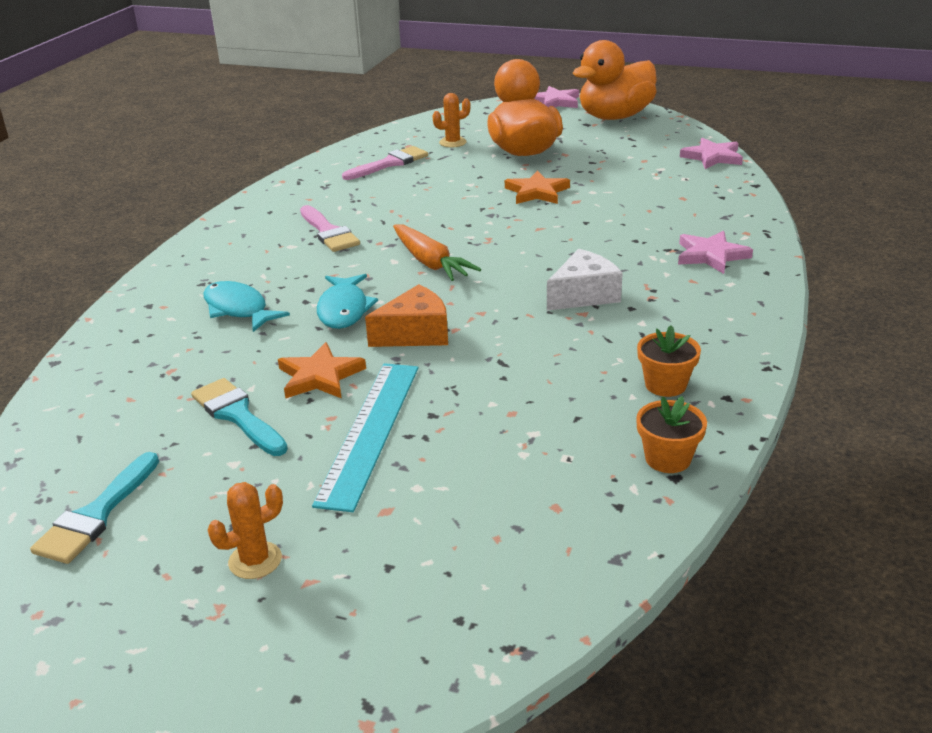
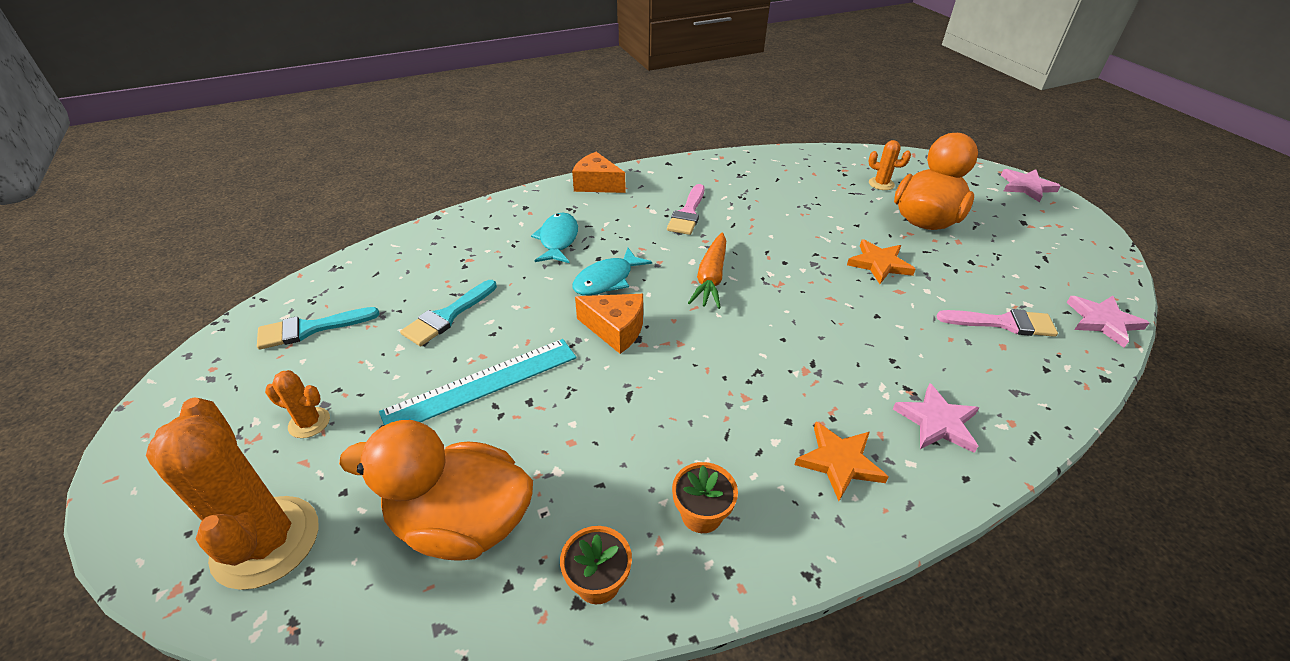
camera: 45 degrees right, 10 degrees up
turquoise brush [191,378,288,456] -> turquoise brush turned 150 degrees counterclockwise [400,280,497,346]
orange star [278,342,366,399] -> orange star moved to [794,422,889,501]
pink brush [342,146,428,180] -> pink brush moved to [937,309,1058,337]
white cheese [547,249,623,311] -> none
orange duck [573,40,657,120] -> orange duck moved to [339,420,533,561]
none -> orange cactus [146,398,318,590]
none -> orange cheese [572,152,626,193]

